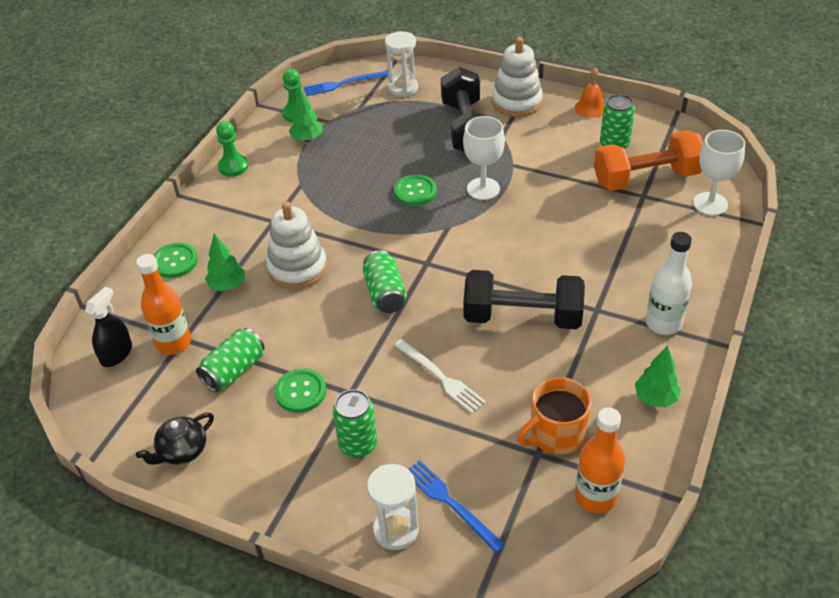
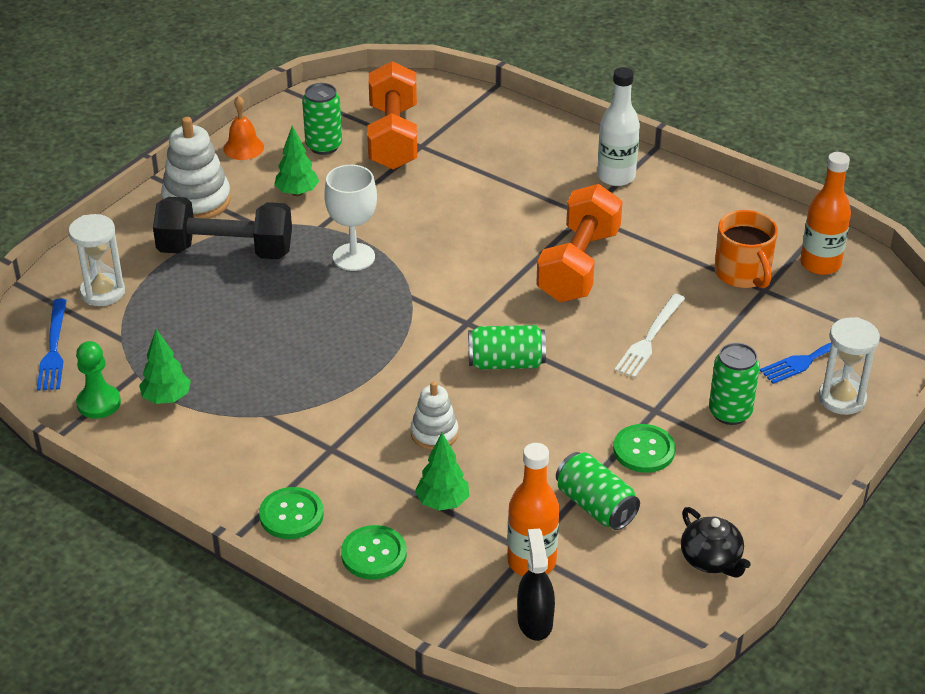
camera: 80 degrees left, 5 degrees down
black spray bottle [85,286,132,367] -> black spray bottle turned 45 degrees clockwise [517,529,555,641]
green pawn [216,121,248,177] -> none
white stacking toy [266,201,327,289] -> white stacking toy [411,381,458,450], size x0.60
green button [394,174,437,206] -> green button moved to [259,487,324,539]
white fork [394,339,486,413] -> white fork turned 150 degrees clockwise [614,294,685,378]
black dumbbell [463,270,585,329] -> orange dumbbell [536,184,623,302]
green tree [635,345,681,407] -> green tree moved to [274,126,319,196]
white goblet [693,130,745,216] -> none

